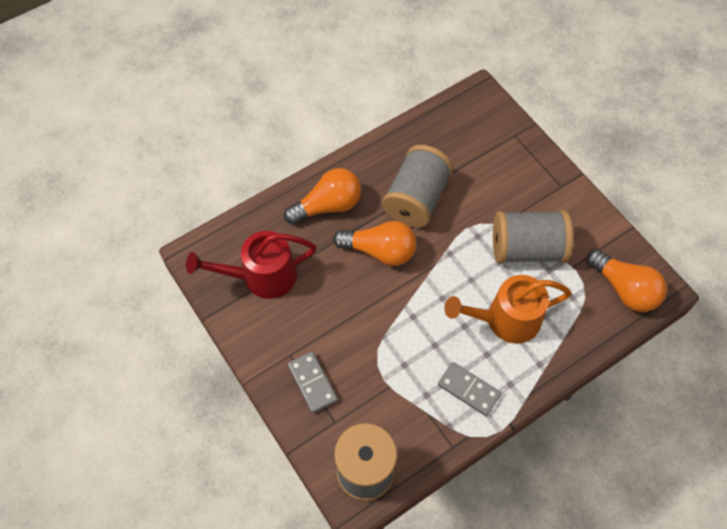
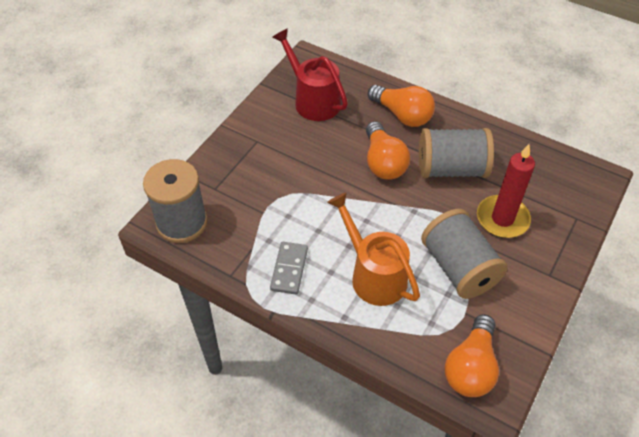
camera: 65 degrees right, 10 degrees down
grey domino [288,351,338,413] -> none
none -> red candle [477,144,535,238]

